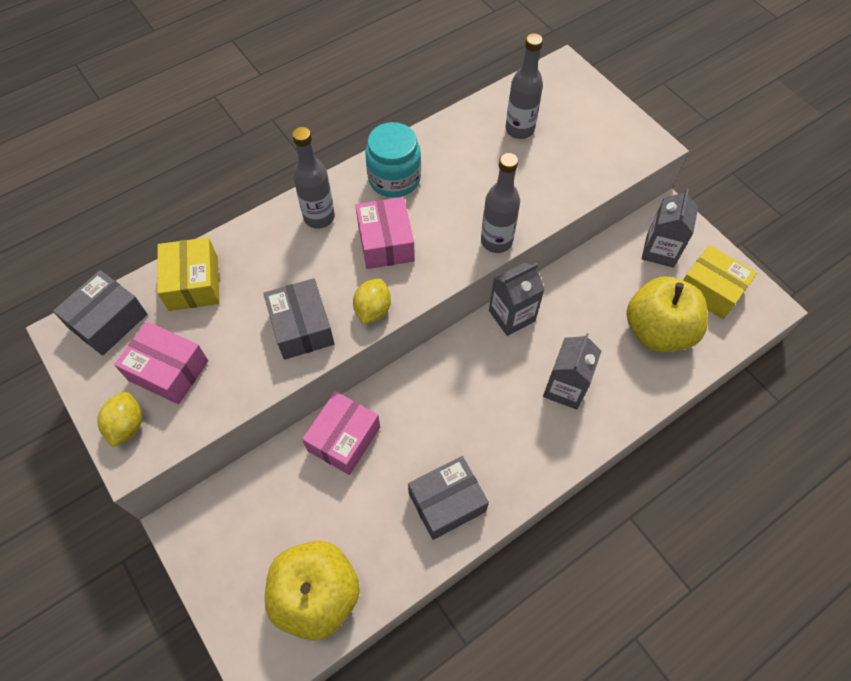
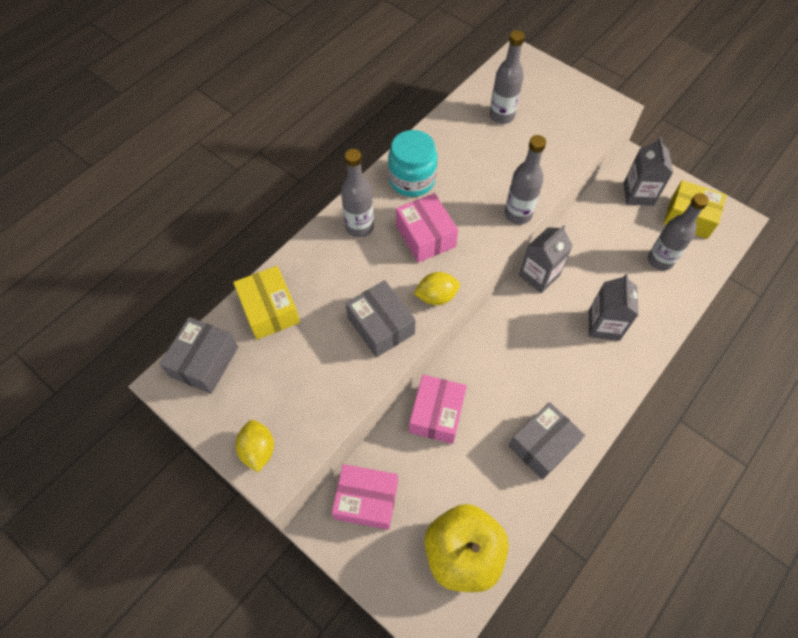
camera: 15 degrees left, 0 degrees up
pink box [114,321,208,404] -> pink box moved to [332,464,398,530]
yellow lemon [353,279,391,324] -> yellow lemon turned 75 degrees clockwise [414,272,460,305]
yellow apple [626,277,708,353] -> grey bottle [648,193,709,271]

